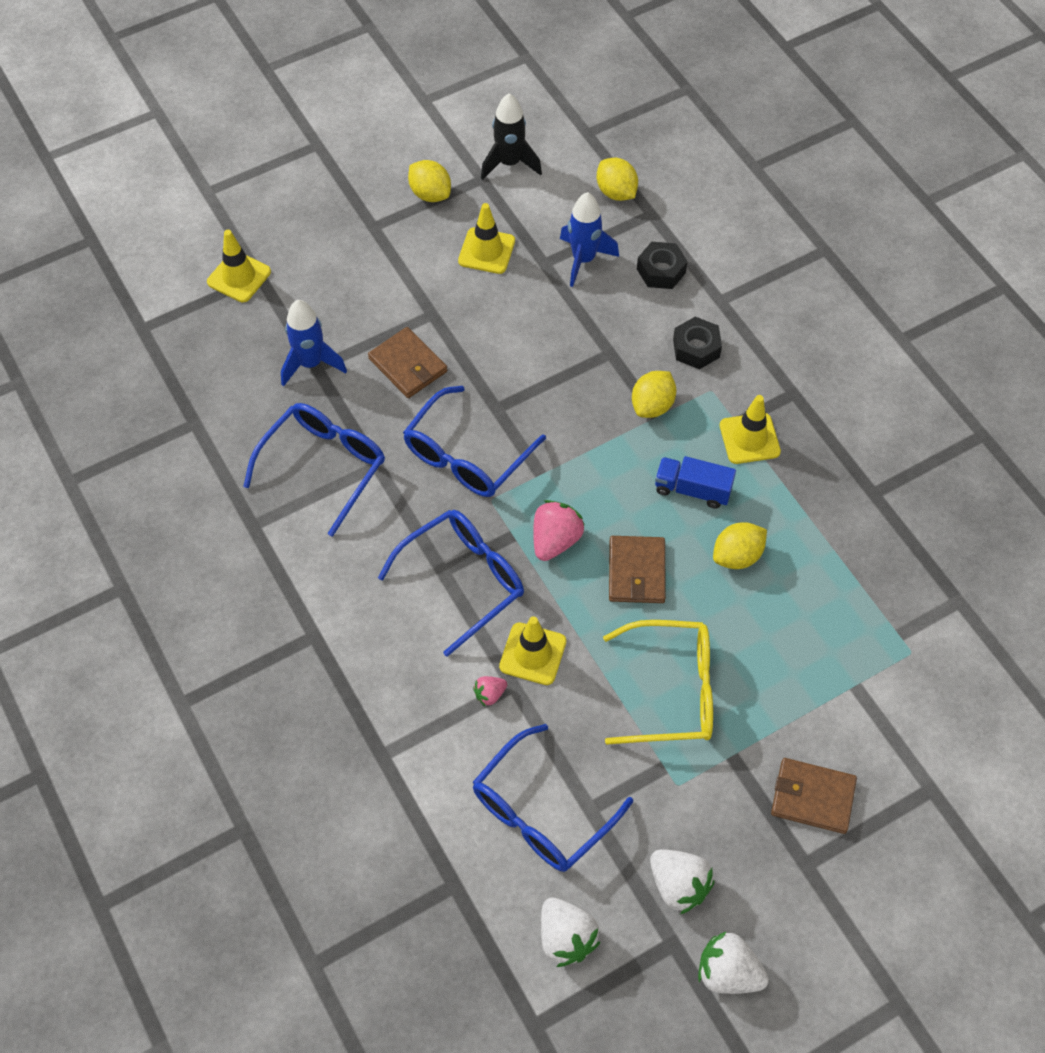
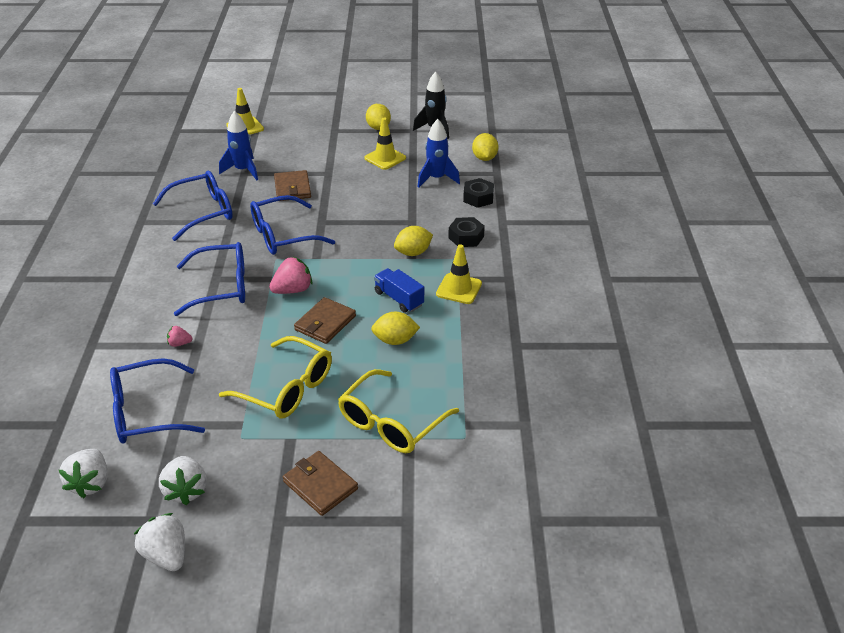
camera: 30 degrees right, 20 degrees down
yellow traffic cone [499,616,566,685] -> none
none -> yellow glasses [338,369,459,453]

